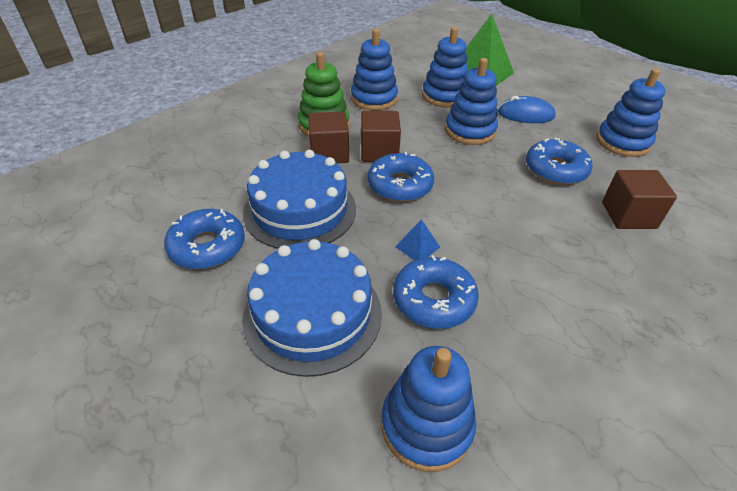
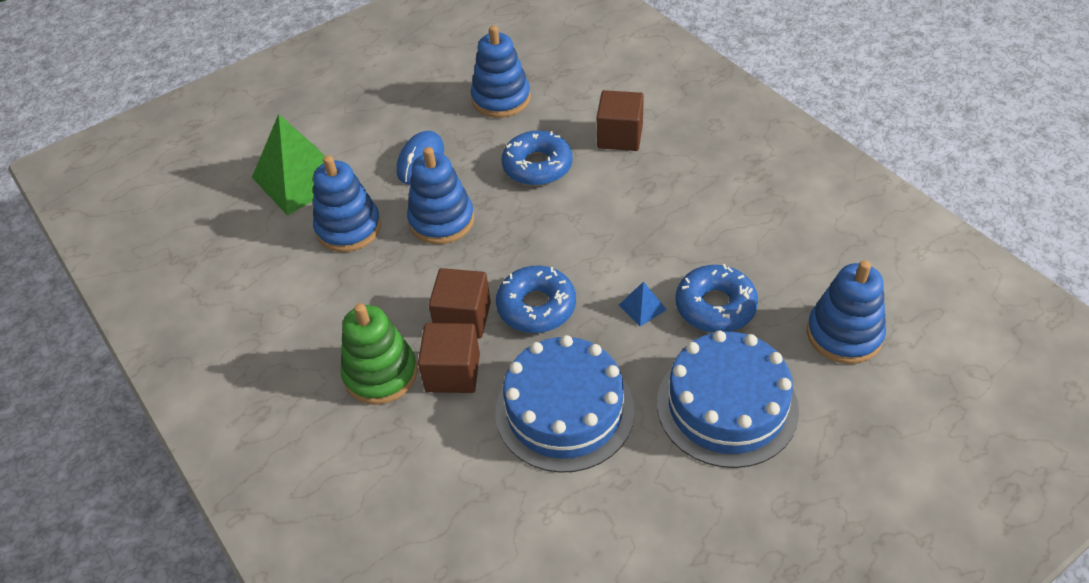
camera: 75 degrees left, 5 degrees up
blue donut [164,209,245,270] -> none
blue stacking toy [351,29,398,111] -> none

